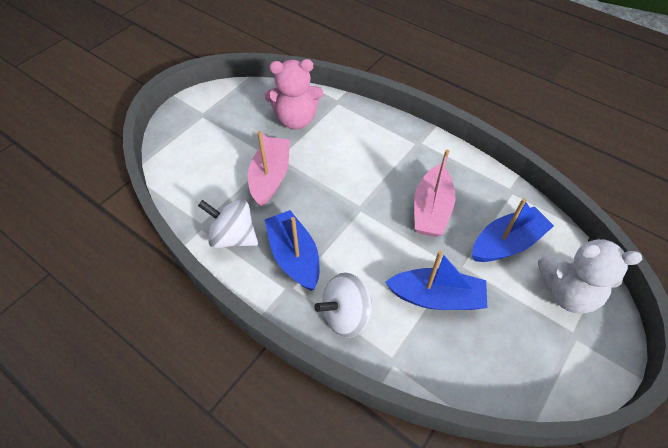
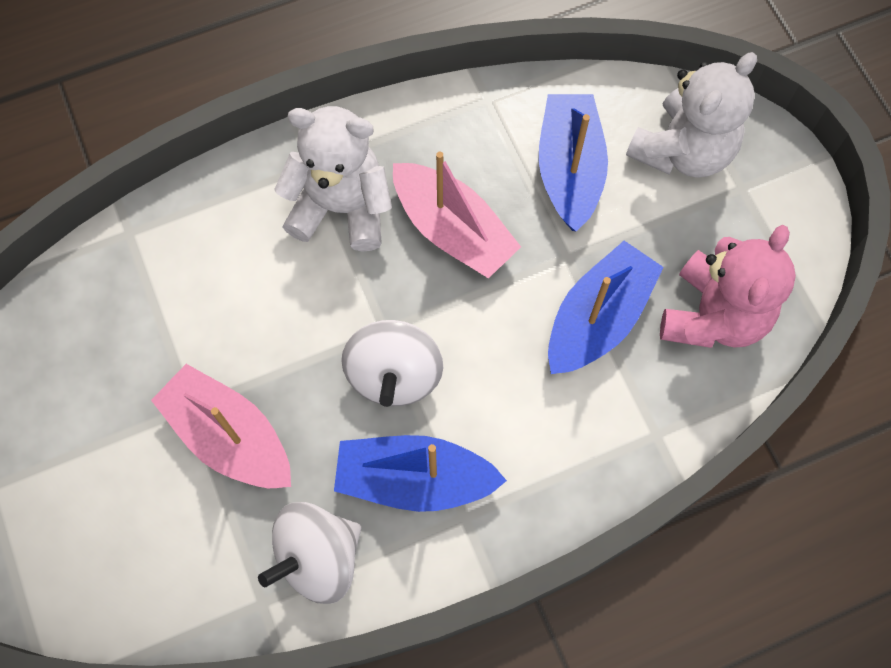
camera: 60 degrees left, 15 degrees up
pink teddy bear [265,59,323,129] -> pink teddy bear moved to [660,225,796,348]
white spinning top [314,272,374,337] -> white spinning top moved to [341,320,443,407]
none -> white teddy bear [274,106,392,252]

